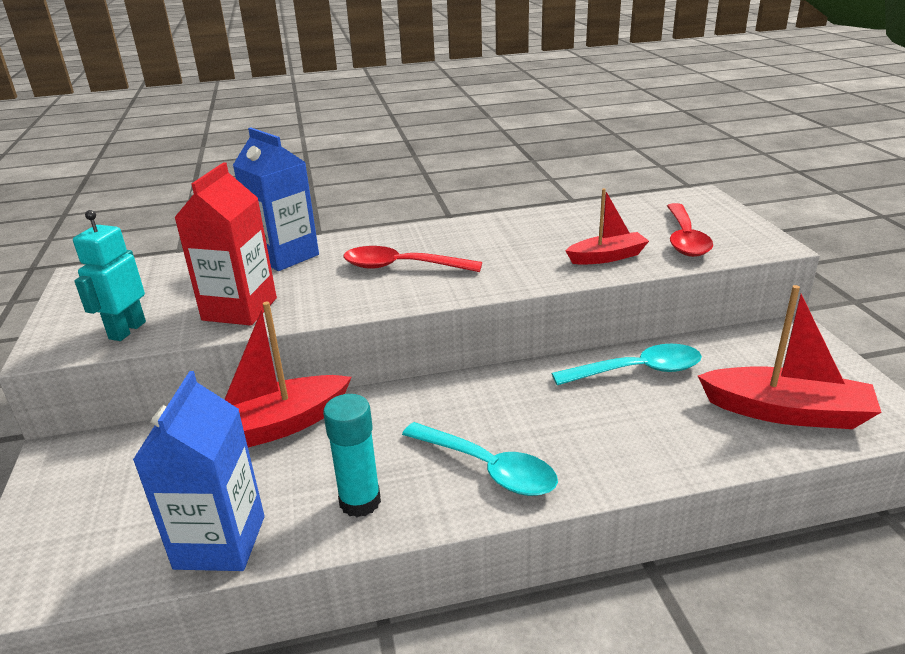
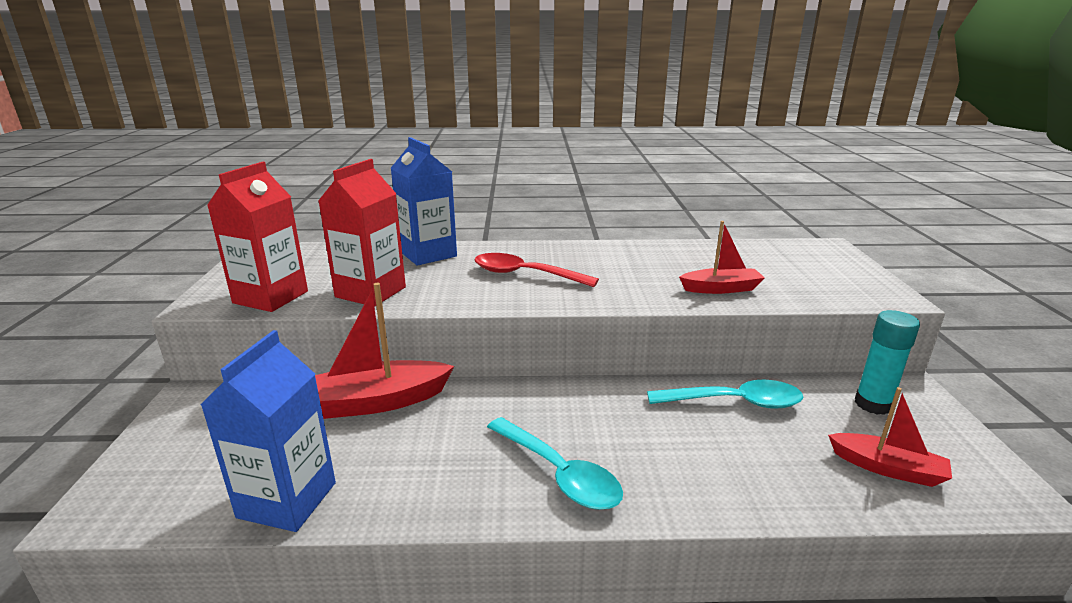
camera: 10 degrees right, 5 degrees down
turquoise robot [73,210,146,341] -> red carton [207,162,308,312]
turquoise glue stick [323,394,381,517] -> turquoise glue stick moved to [855,310,920,415]
red spoon [667,203,713,257] -> none
red boat [698,285,881,429] -> red boat [828,387,952,487], size x0.62

